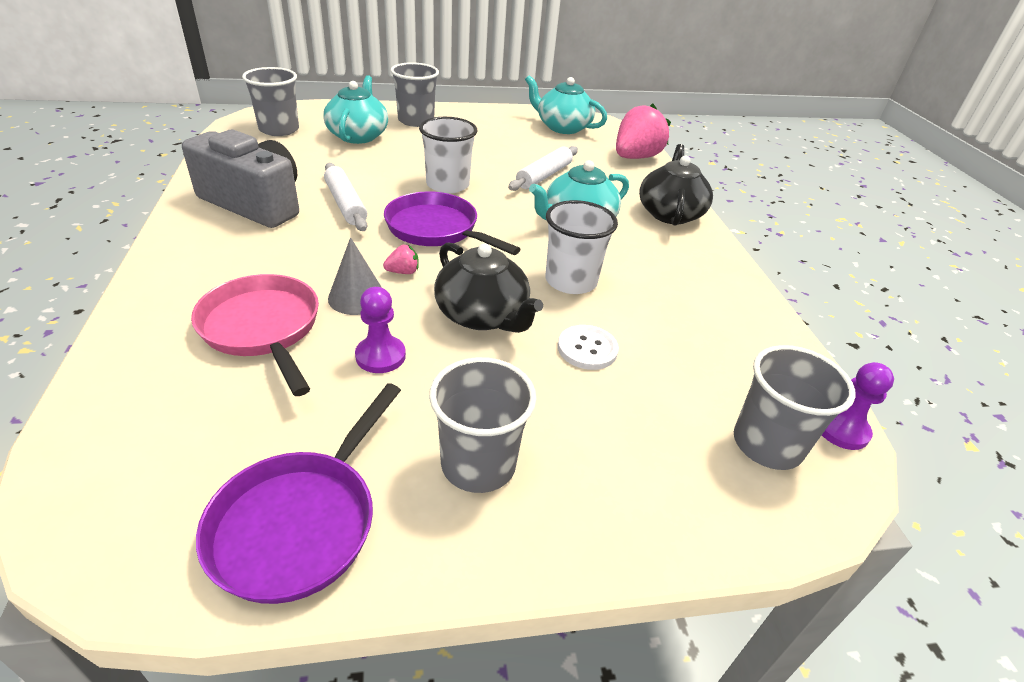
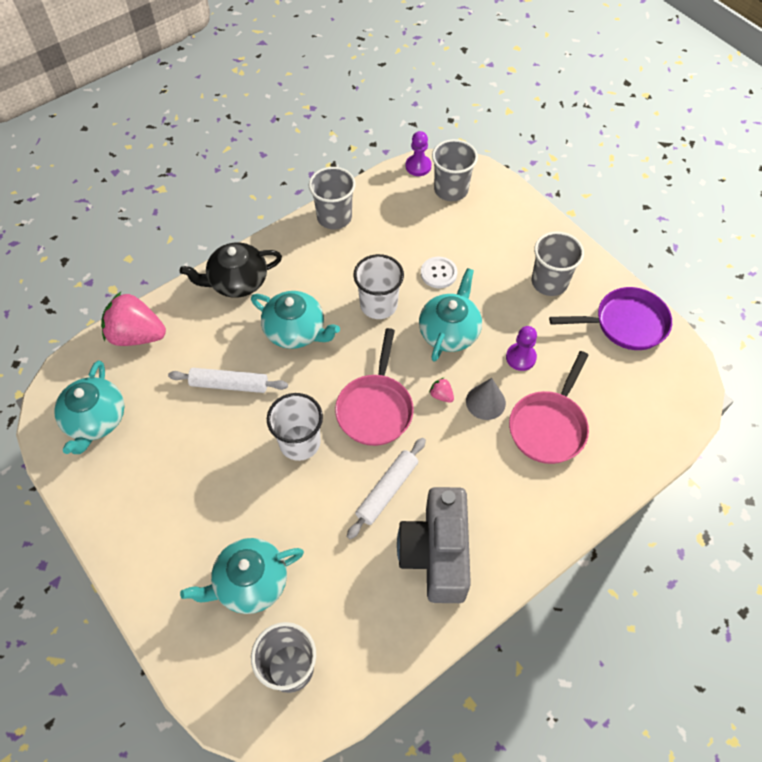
camera: 115 degrees left, 20 degrees up
purple pan [384,191,521,255] -> pink pan [335,328,414,446]
grey cup [391,62,439,127] -> grey cup moved to [309,167,356,229]
black teapot [434,243,543,333] -> turquoise teapot [419,268,482,362]

